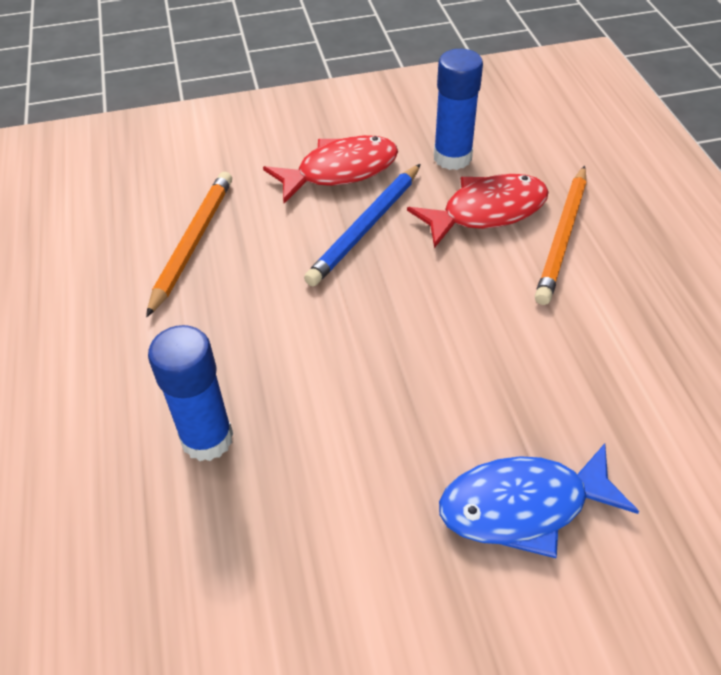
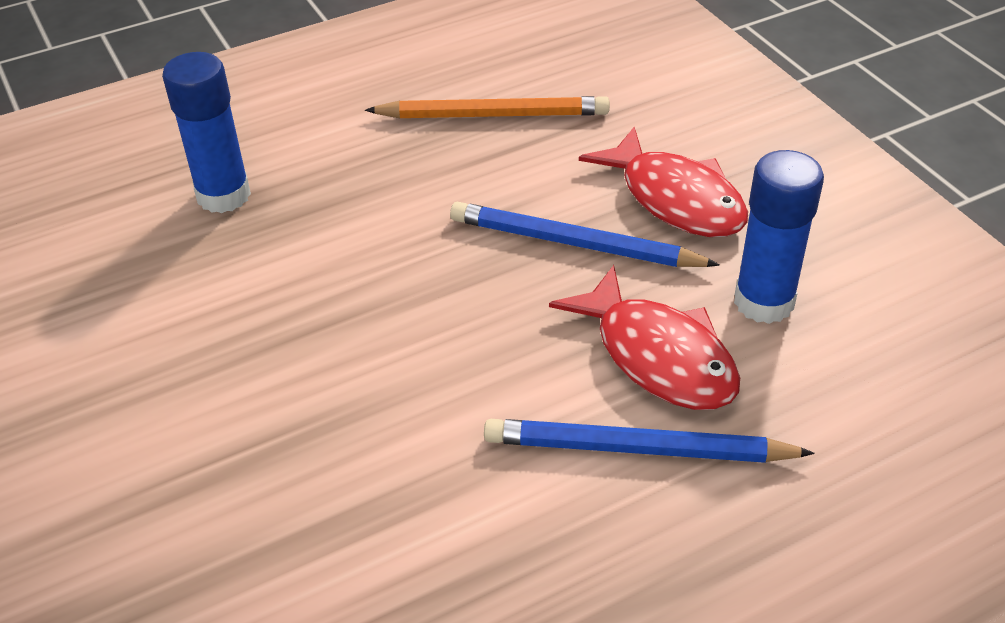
camera: 75 degrees right, 5 degrees down
blue fish [439,443,639,558] -> none
orange pencil [535,166,587,305] -> blue pencil [484,419,815,463]

